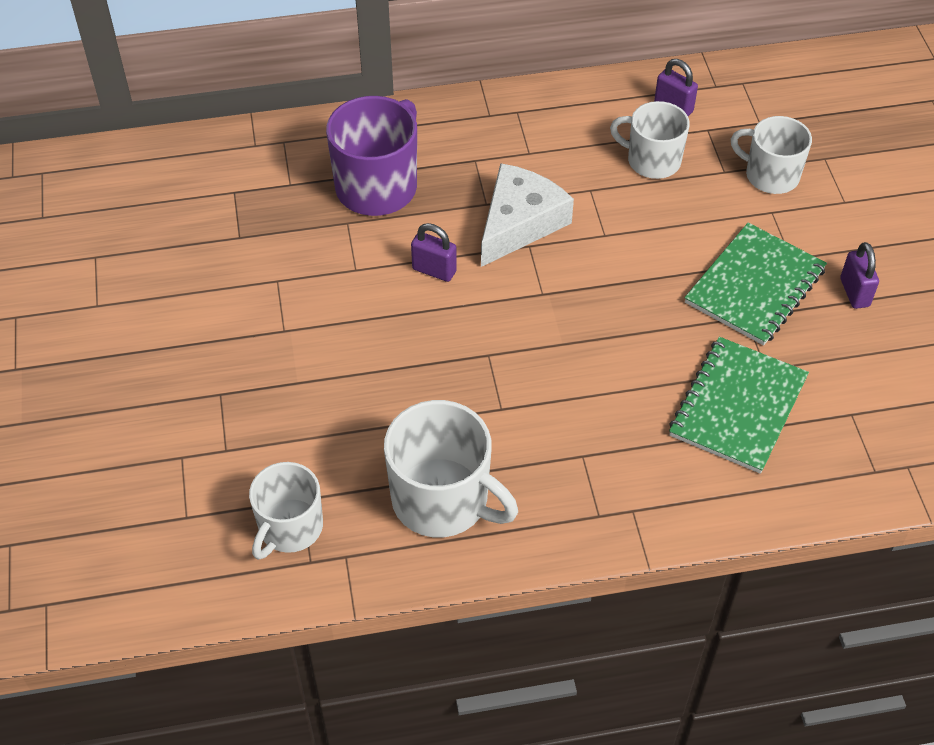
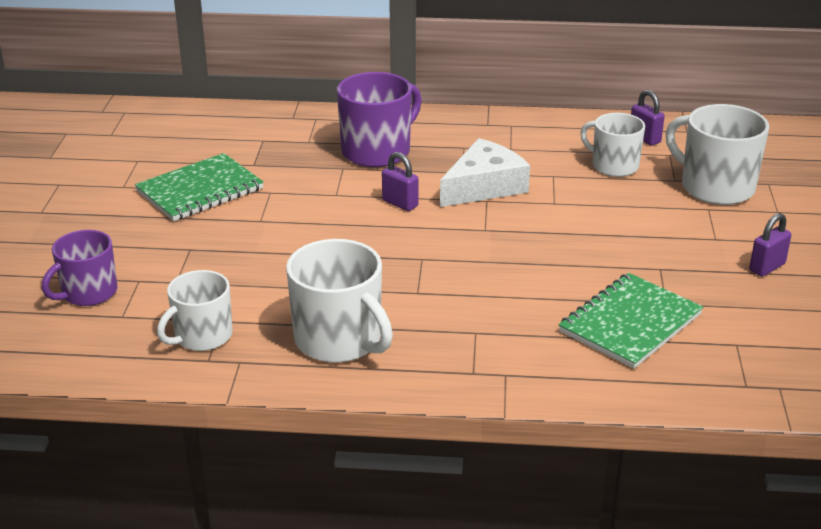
camera: 15 degrees right, 20 degrees down
green notebook [684,223,827,346] -> green notebook moved to [135,153,264,221]
white mug [731,116,812,194] -> white mug [666,104,769,205], size x1.52
purple padlock [840,242,879,309] -> purple padlock turned 45 degrees clockwise [749,213,791,277]
none -> purple mug [42,230,118,306]

